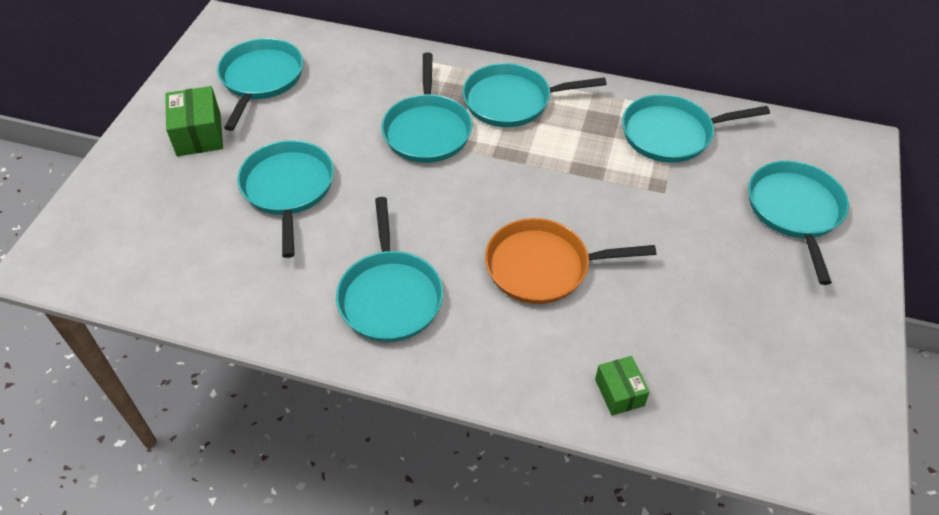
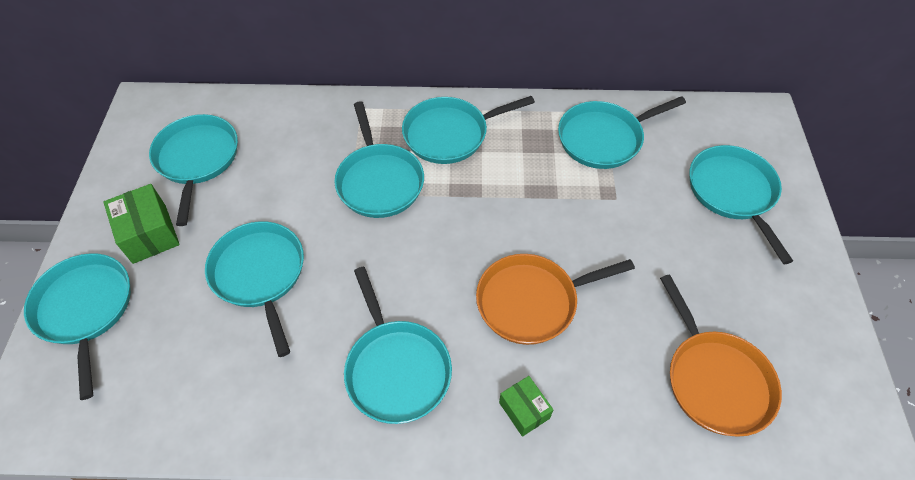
camera: 15 degrees left, 5 degrees up
green box [595,356,650,415] -> green box moved to [499,376,553,437]
none -> turquoise pan [24,253,131,400]
none -> orange pan [660,274,782,437]

